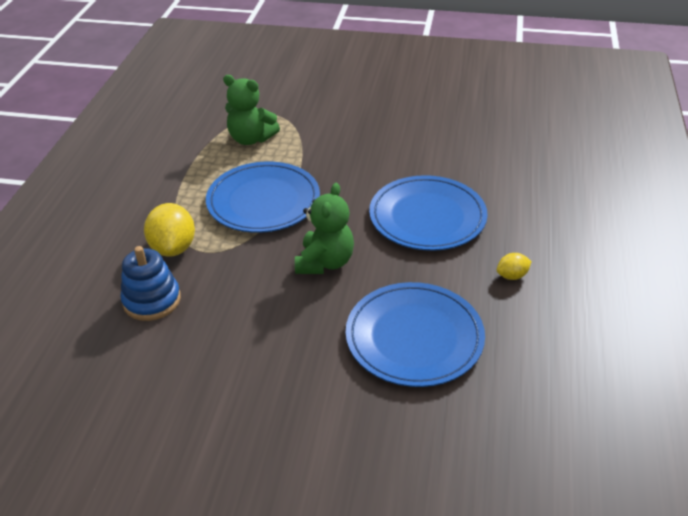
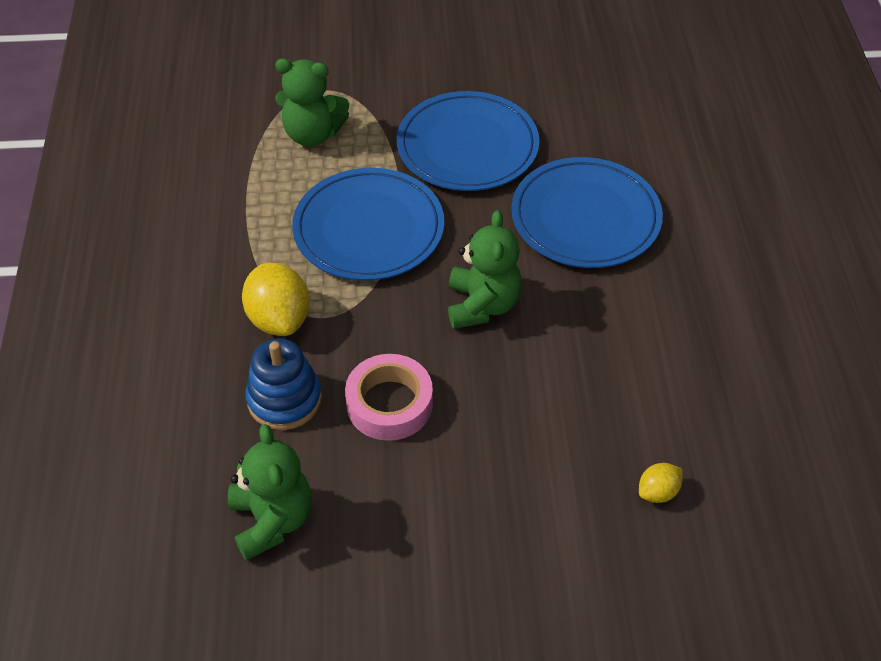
camera: 15 degrees left, 10 degrees up
blue plate [346,282,485,387] -> blue plate moved to [397,91,540,191]
yellow lemon [497,253,532,280] -> yellow lemon moved to [639,463,683,503]
none -> green teddy bear [228,424,312,561]
none -> pink tape [345,354,433,441]

